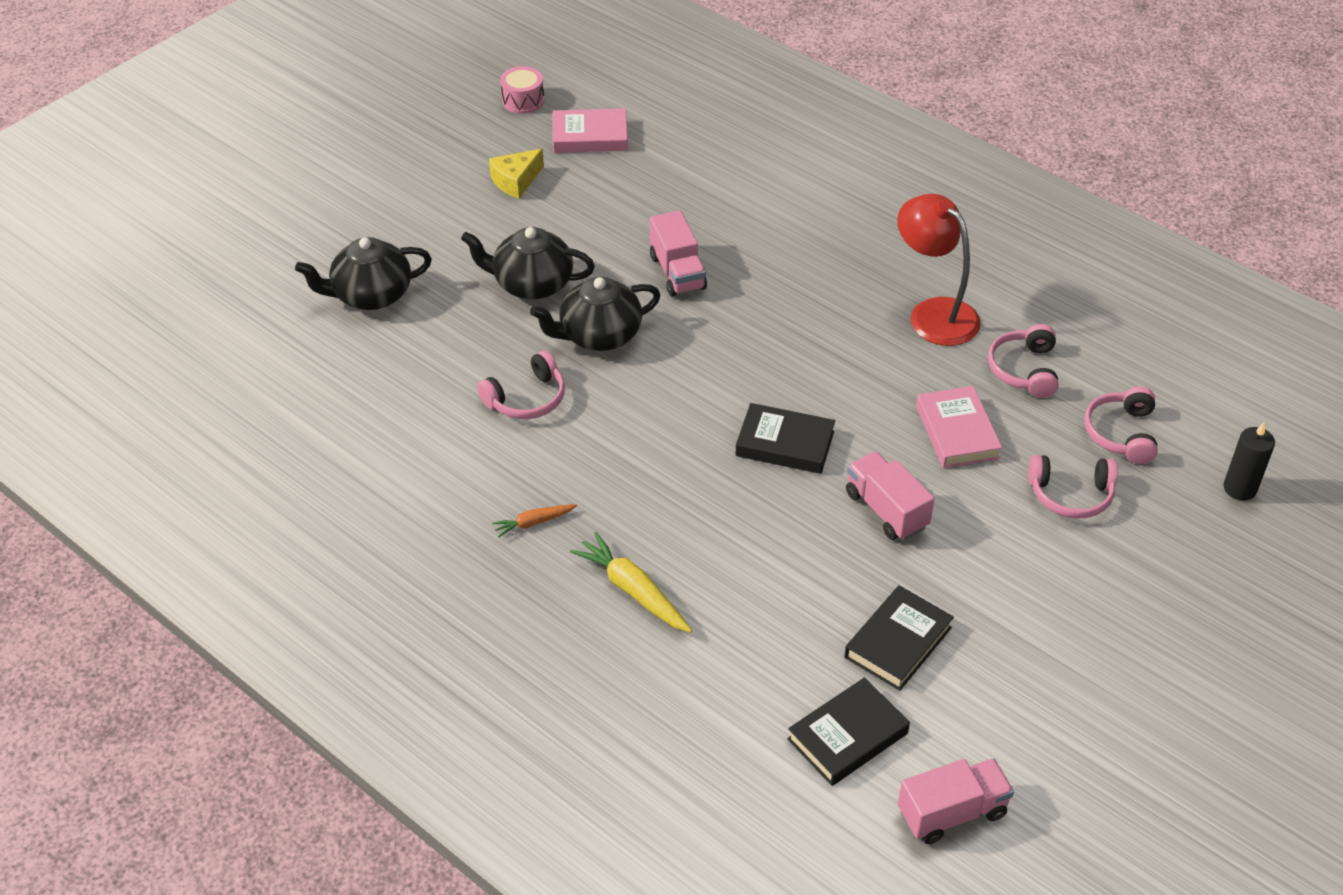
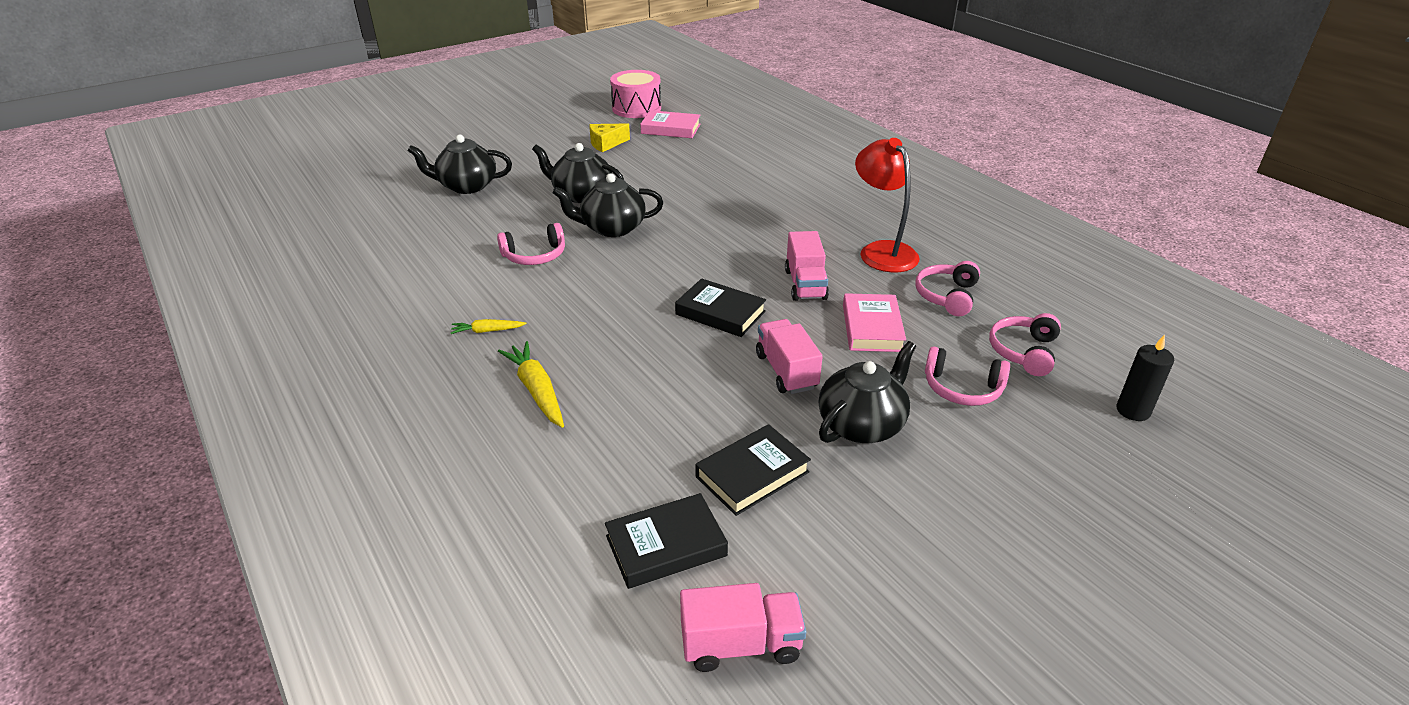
camera: 15 degrees right, 10 degrees down
orange carrot [492,504,577,538] -> yellow carrot [451,319,527,334]
pink drum [500,66,544,114] -> pink drum [610,70,661,118], size x1.66
pink truck [650,210,707,297] -> pink truck moved to [785,231,829,301]
none -> black teapot [819,341,916,443]

